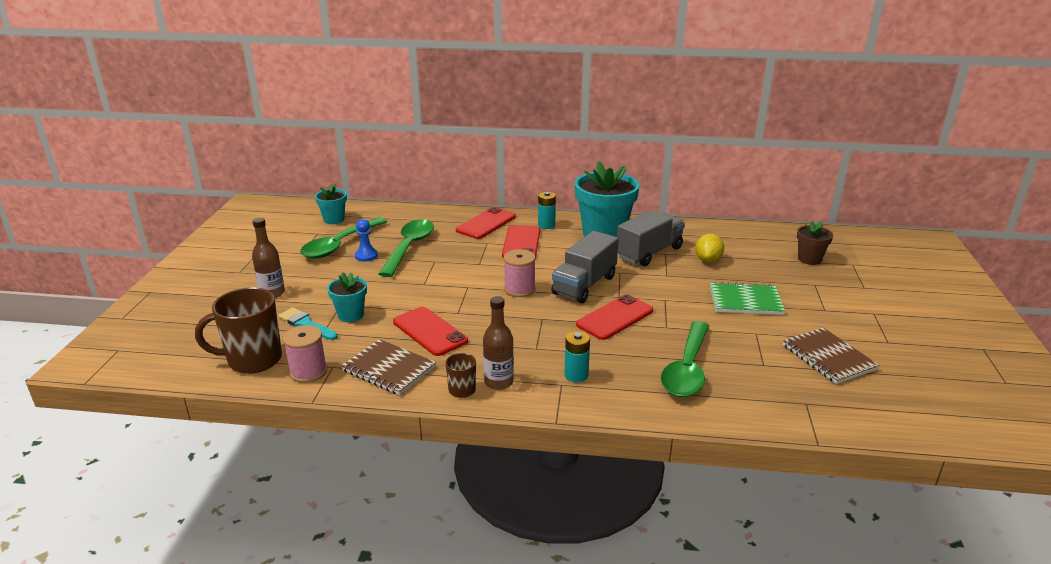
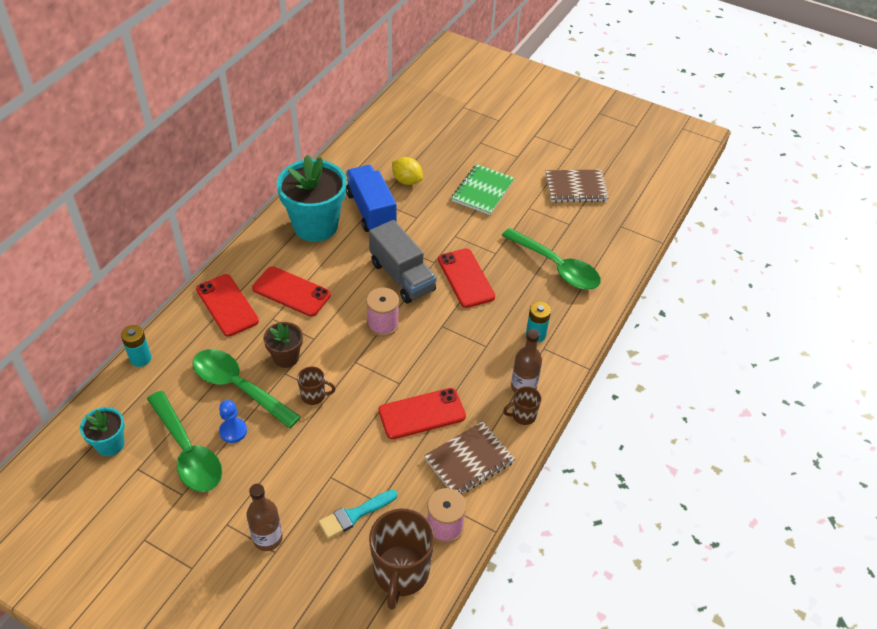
camera: 70 degrees left, 20 degrees up
turquoise flower pot [327,272,367,322] -> none
turquoise battery [538,192,556,229] -> turquoise battery moved to [121,325,152,367]
grey truck [617,210,685,266] -> blue truck [346,165,397,232]
brown flower pot [797,221,833,265] -> brown flower pot moved to [263,322,303,368]
none -> brown mug [297,366,336,405]

